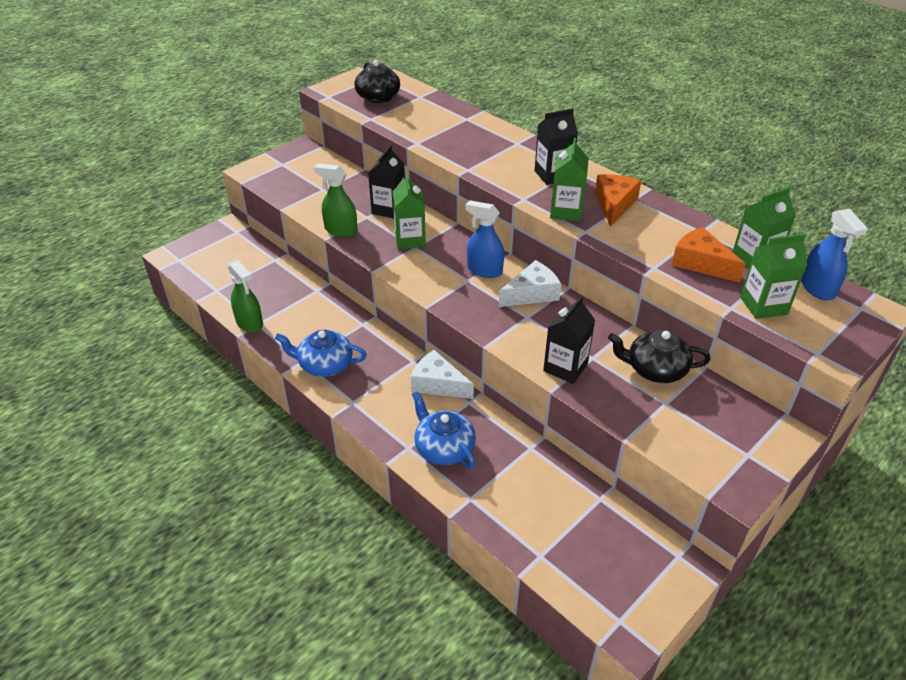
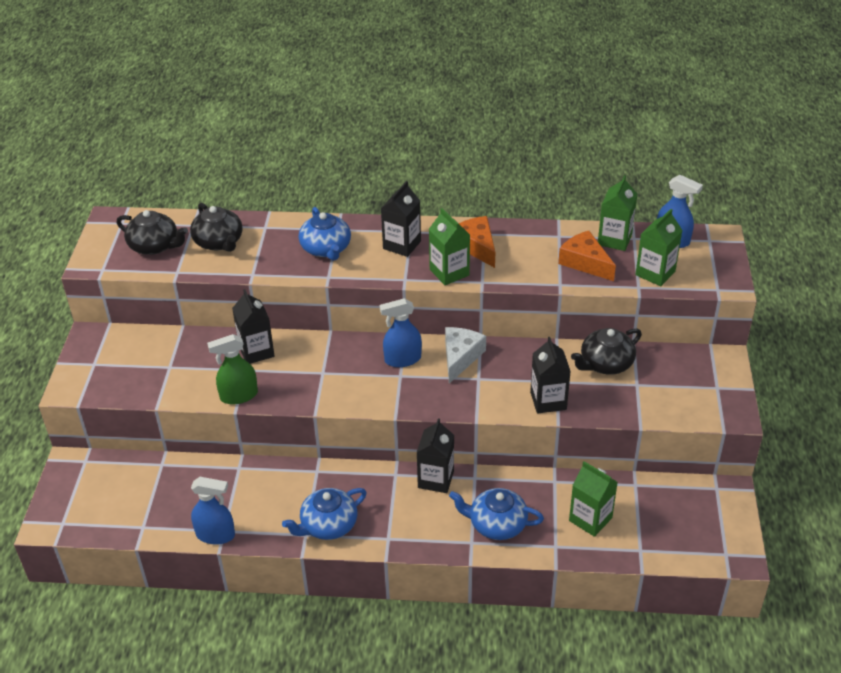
camera: 40 degrees left, 0 degrees up
green spray bottle [228,260,263,333] -> blue spray bottle [191,477,235,545]
green carton [393,173,426,249] -> green carton moved to [569,461,618,537]
white cheese [411,350,474,399] -> black carton [416,418,454,493]
orange cheese [672,227,745,283] -> orange cheese turned 45 degrees clockwise [558,231,616,281]
none -> black teapot [190,203,243,252]
none -> blue teapot [299,207,351,261]

